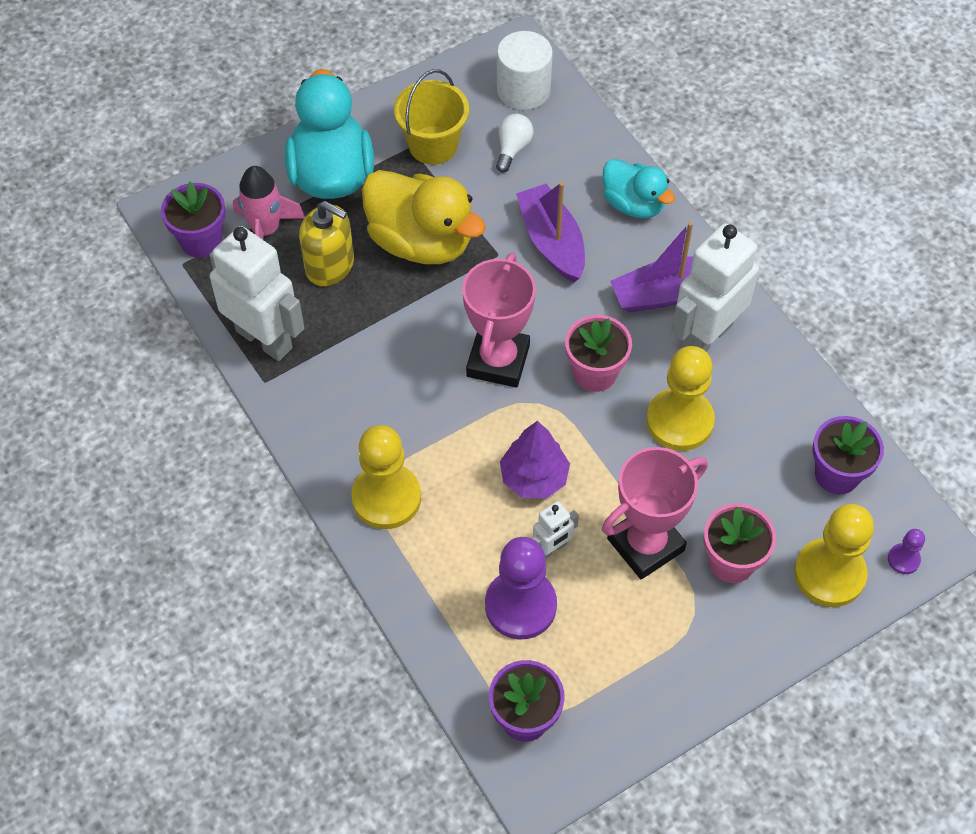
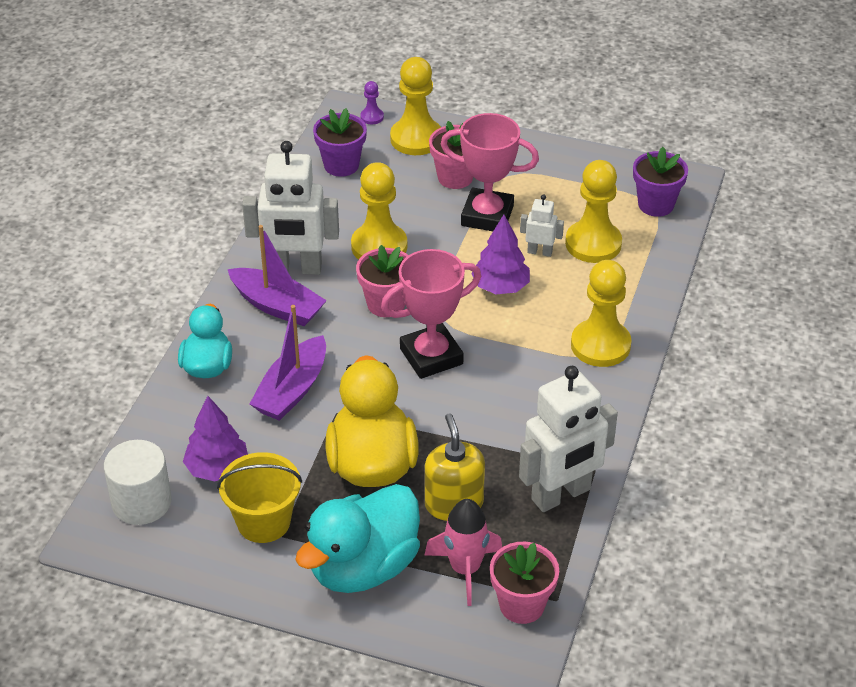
camera: 130 degrees left, 15 degrees down
purple flower pot [161,181,226,258] -> pink flower pot [490,542,559,624]
white robot [210,226,304,361] -> white robot turned 120 degrees counterclockwise [519,366,618,512]
purple pawn [485,537,557,639] -> yellow pawn [565,160,622,263]
white light bulb [496,114,533,173] -> purple tree [183,396,248,481]

